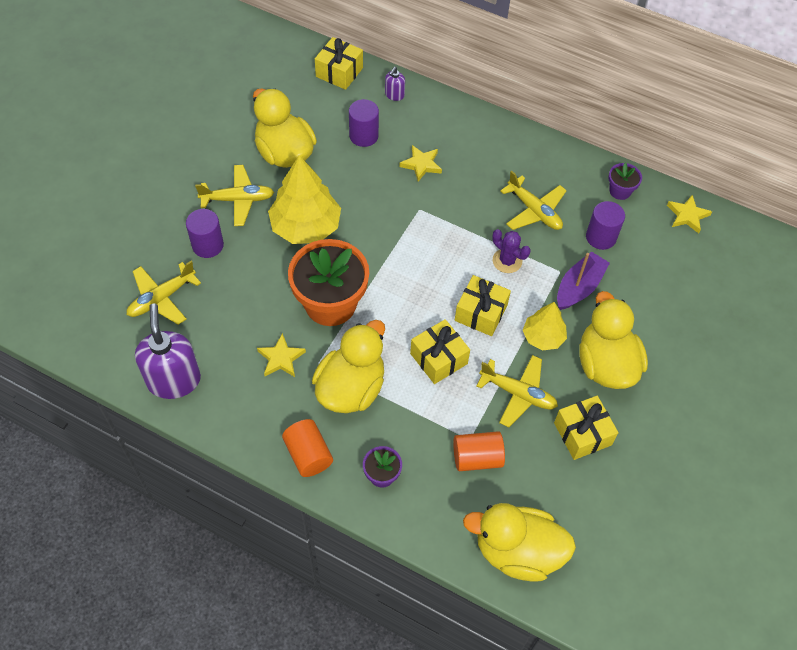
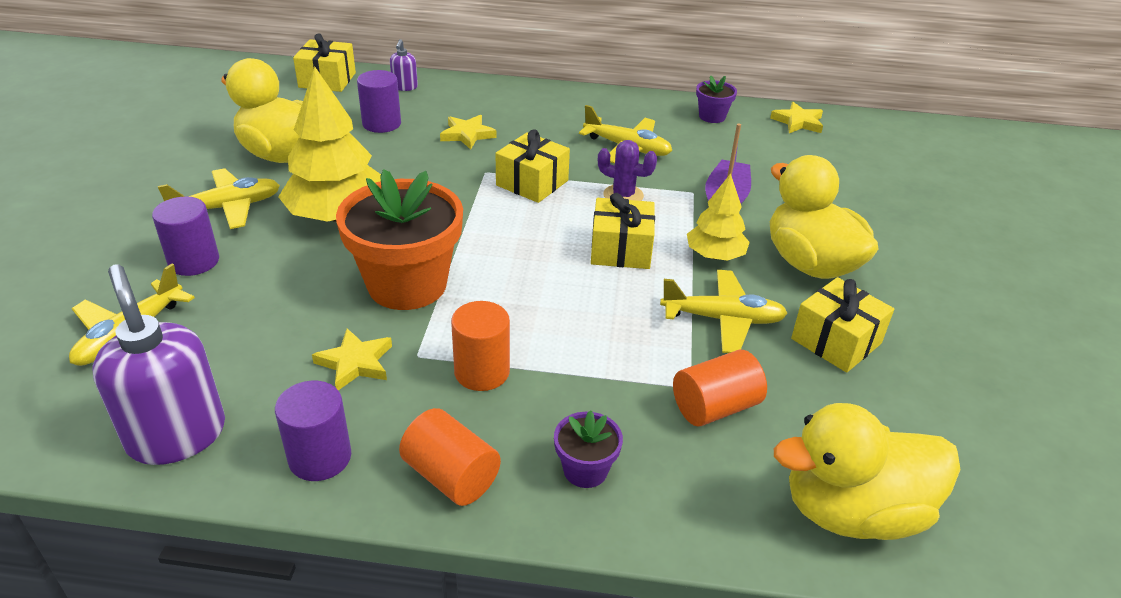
camera: 20 degrees left, 20 degrees down
yellow duck [312,320,385,413] -> orange cylinder [451,301,510,391]
yellow gift [410,319,470,384] -> yellow gift moved to [496,129,570,203]
purple cylinder [586,201,625,250] -> purple cylinder moved to [275,381,351,481]

